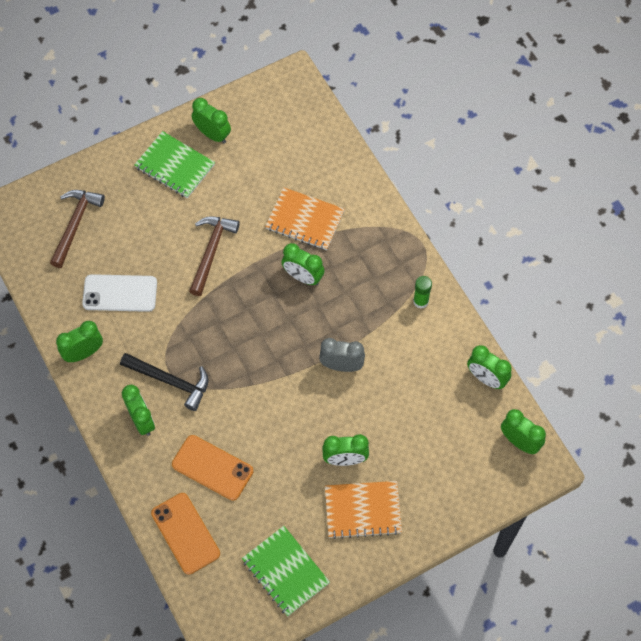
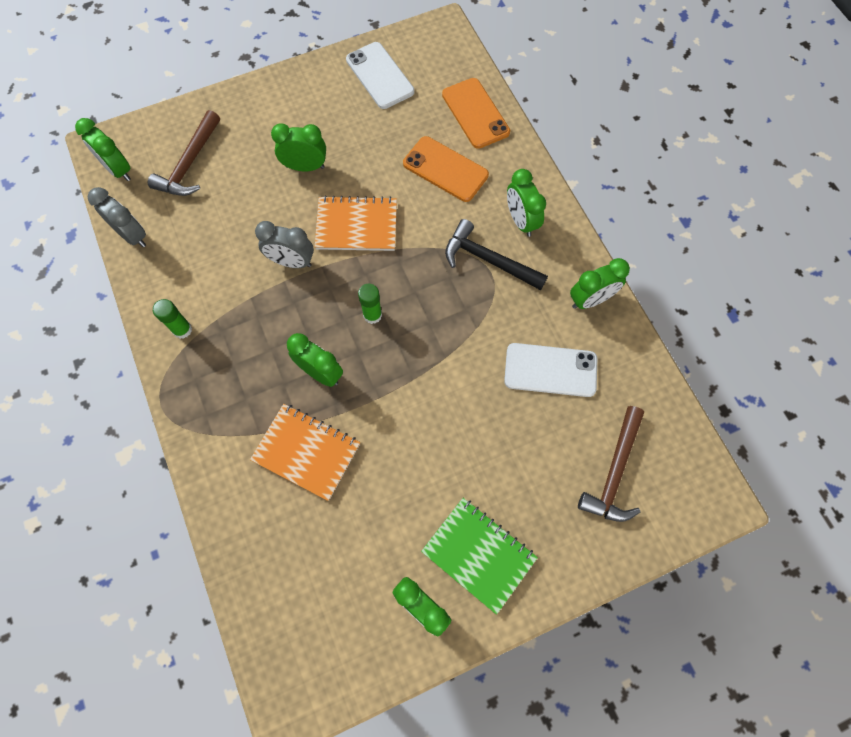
camera: 175 degrees left, 5 degrees up
brown hammer [189,216,240,296] -> brown hammer moved to [148,110,220,196]
green notebook [242,526,330,616] -> white phone [346,42,414,109]
orange notebook [325,481,402,539] -> orange notebook moved to [315,195,397,251]
green clock [467,345,512,389] -> grey clock [88,187,146,247]
none -> green glue stick [358,284,382,324]

